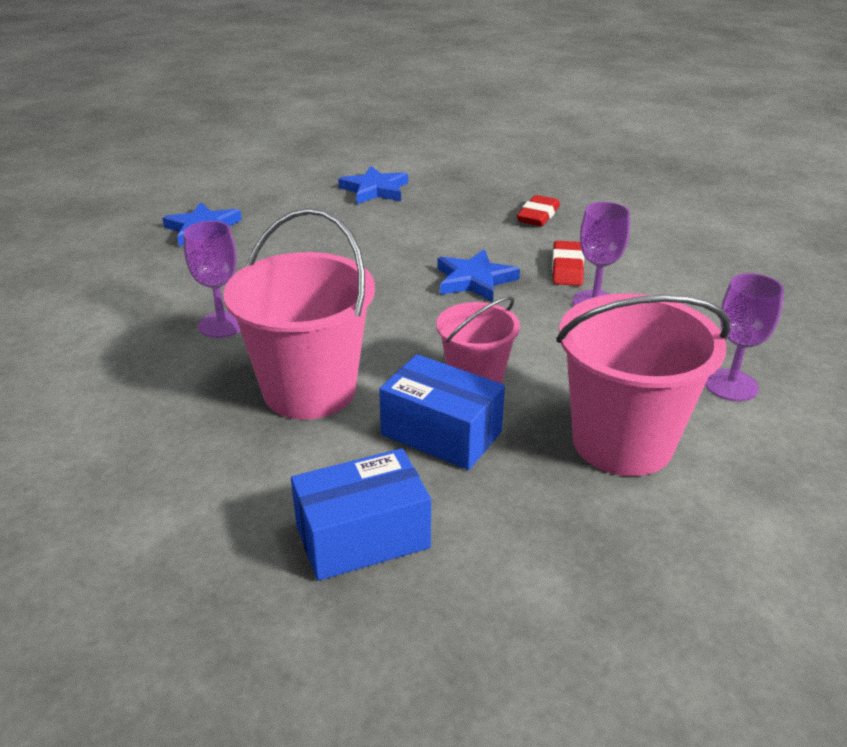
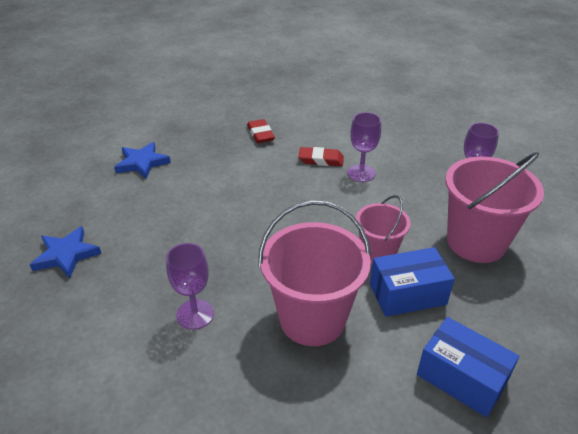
camera: 45 degrees left, 5 degrees up
blue box [291,448,431,581] -> blue box turned 75 degrees counterclockwise [417,317,519,417]
blue star [437,249,520,302] -> none
red eraser [552,241,584,286] -> red eraser turned 45 degrees counterclockwise [298,147,344,166]

